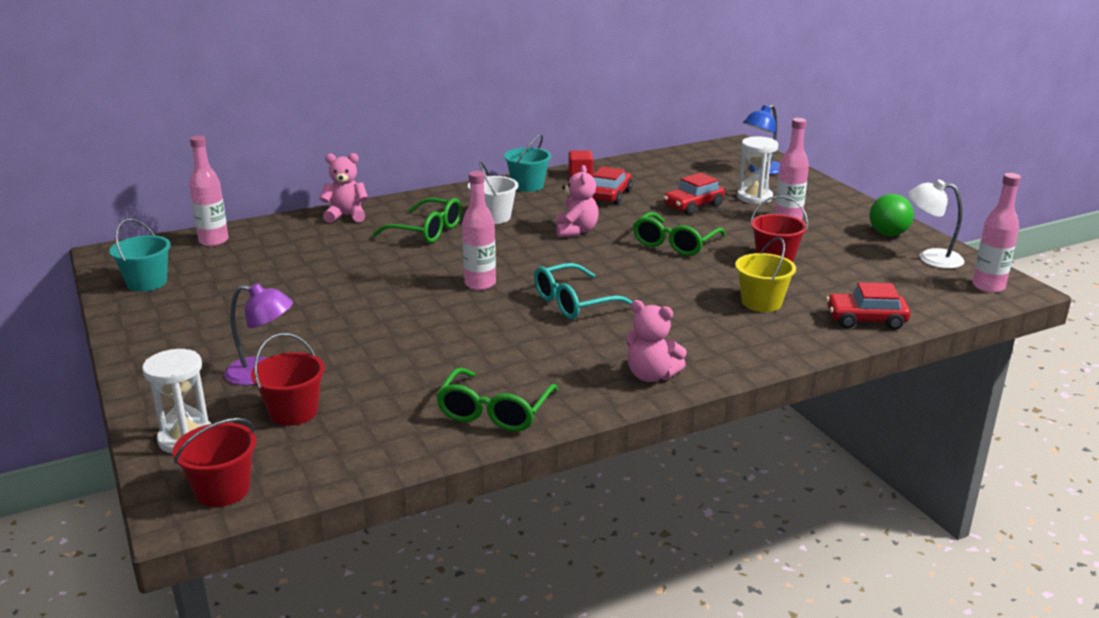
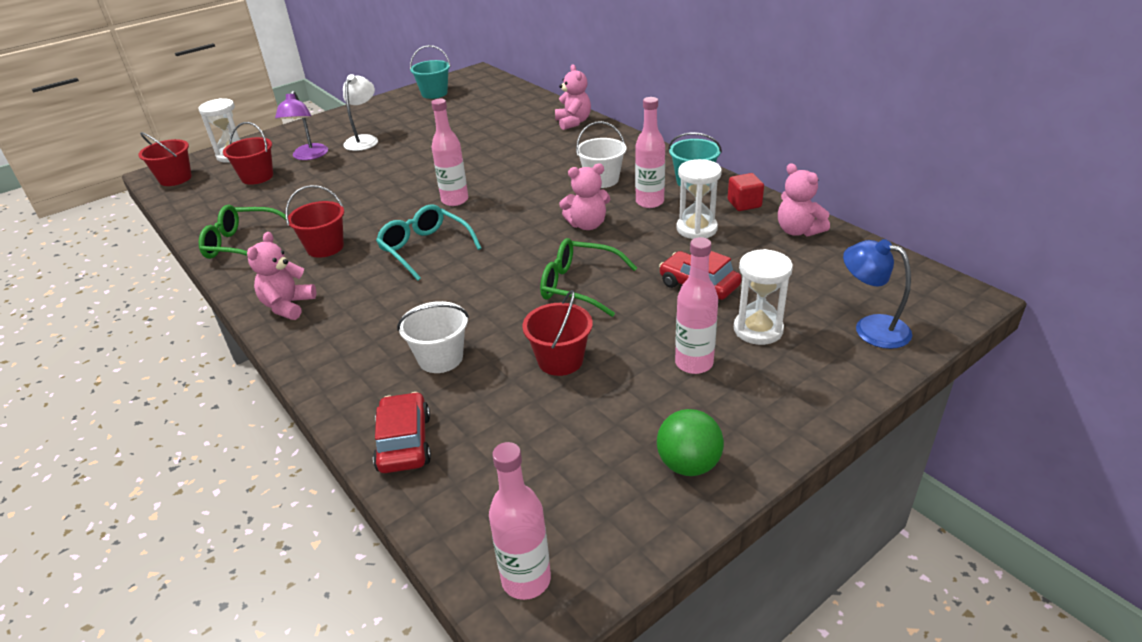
camera: 80 degrees right, 10 degrees up
pink bottle [189,135,229,246] -> pink bottle moved to [635,97,665,208]
green glasses [373,198,462,243] -> none
red car [592,166,633,204] -> white hourglass [676,159,722,239]
yellow bucket [735,237,796,312] -> white bucket [397,301,469,373]
white lamp [908,179,965,269] -> white lamp moved to [343,74,378,151]
none -> red bucket [286,185,344,258]
none -> pink teddy bear [778,163,830,237]

